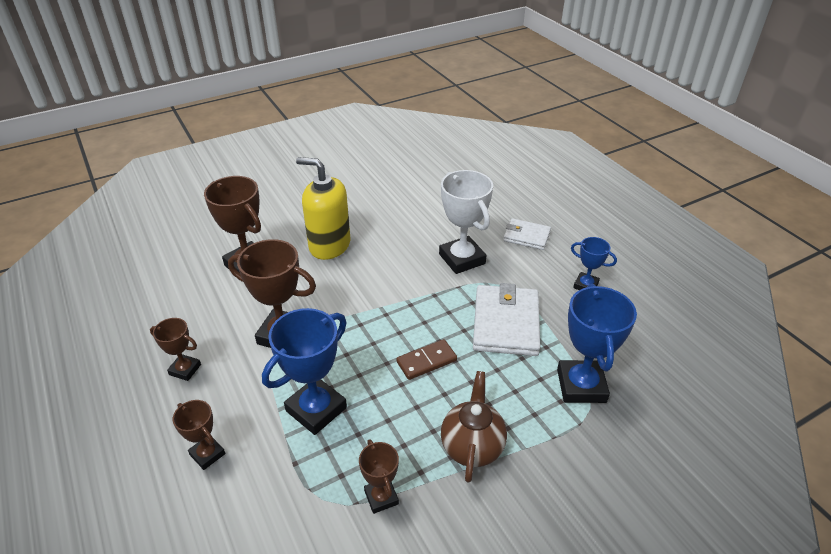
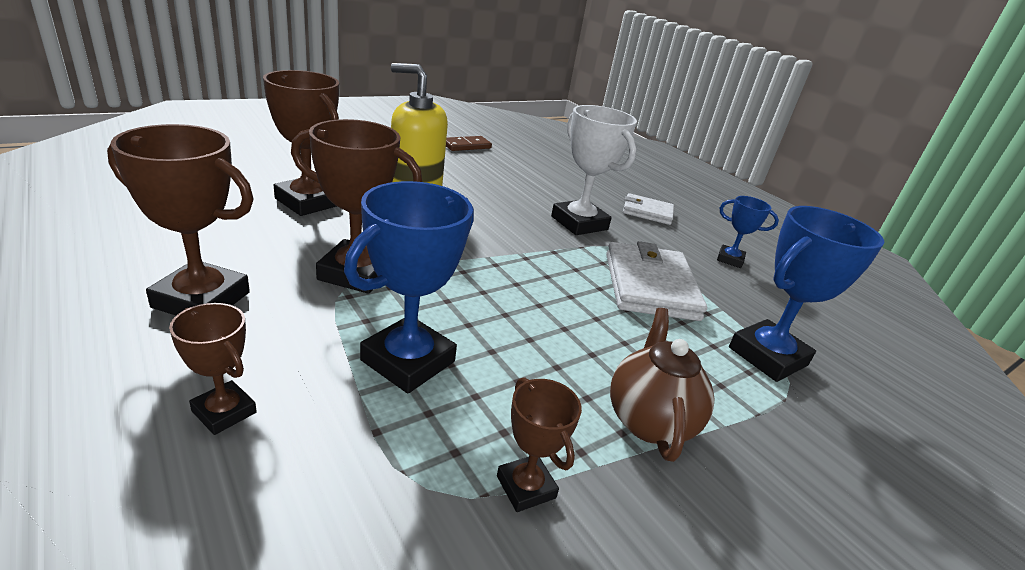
camera: 10 degrees left, 10 degrees down
brown trophy [150,318,201,381] -> brown trophy [107,124,253,315], size x1.82
brown domino [396,339,457,380] -> brown domino moved to [446,136,492,151]
blue trophy [557,284,637,403] -> blue trophy turned 60 degrees clockwise [729,206,884,382]

